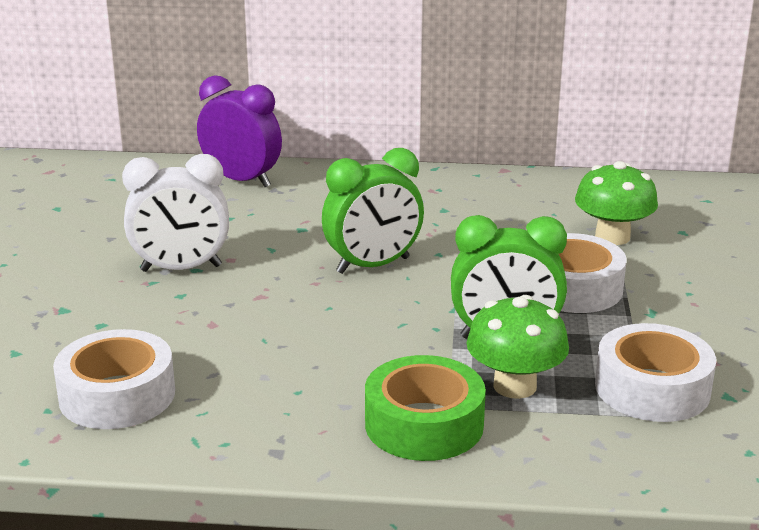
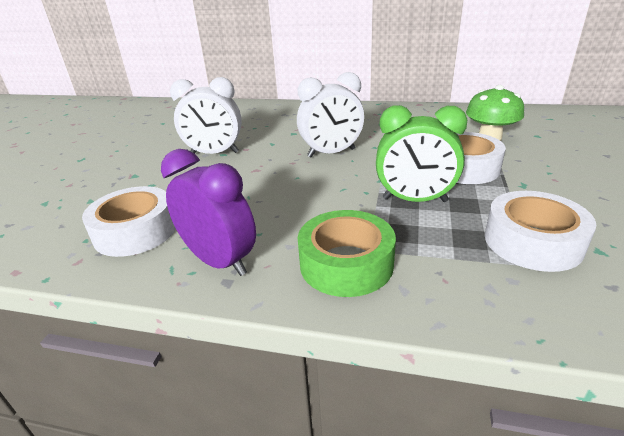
camera: 10 degrees right, 5 degrees up
purple clock [197,75,282,187] -> purple clock moved to [161,149,256,276]
green clock [322,148,424,274] -> white clock [297,72,364,157]
green mushroom [467,295,569,399] -> none

